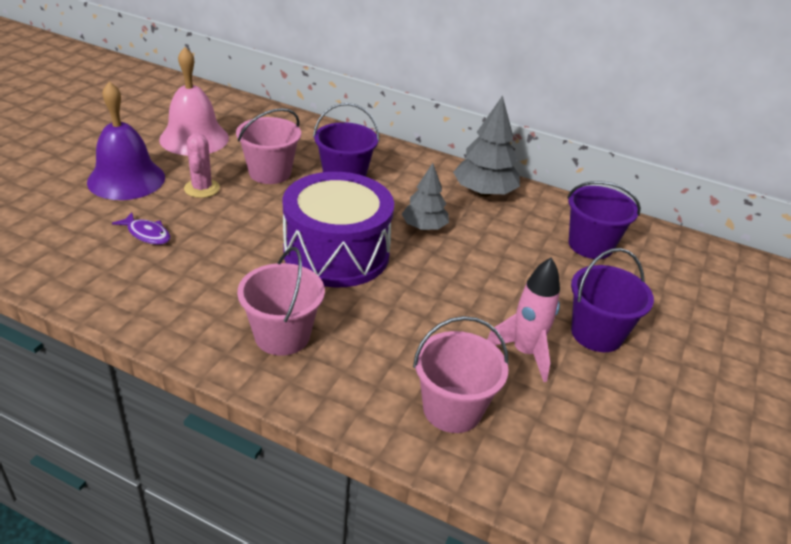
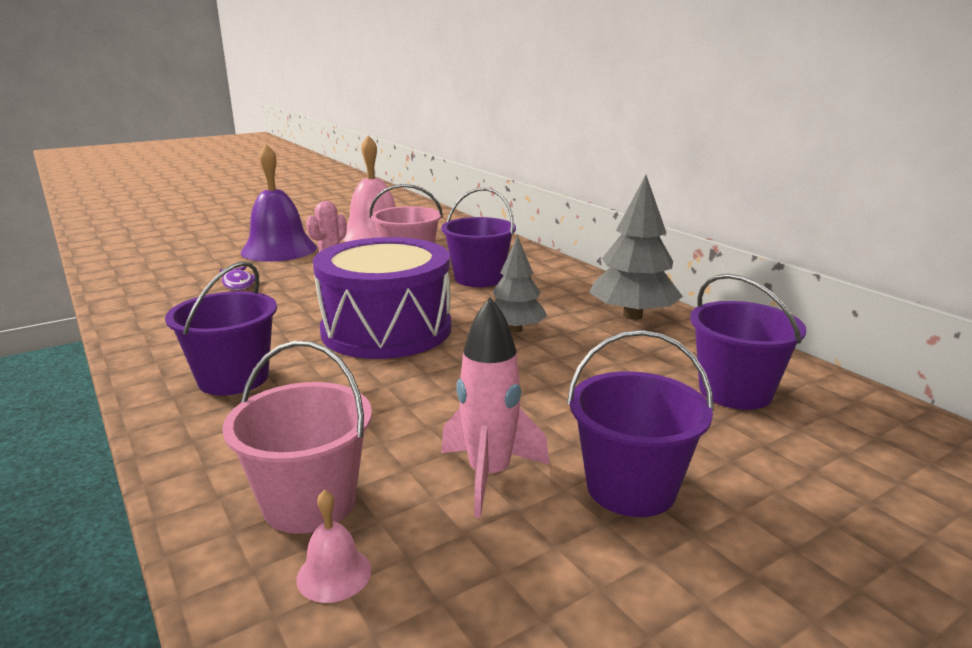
camera: 35 degrees right, 15 degrees down
pink bucket [237,247,325,356] -> purple bucket [165,261,277,395]
none -> pink bell [296,489,371,603]

